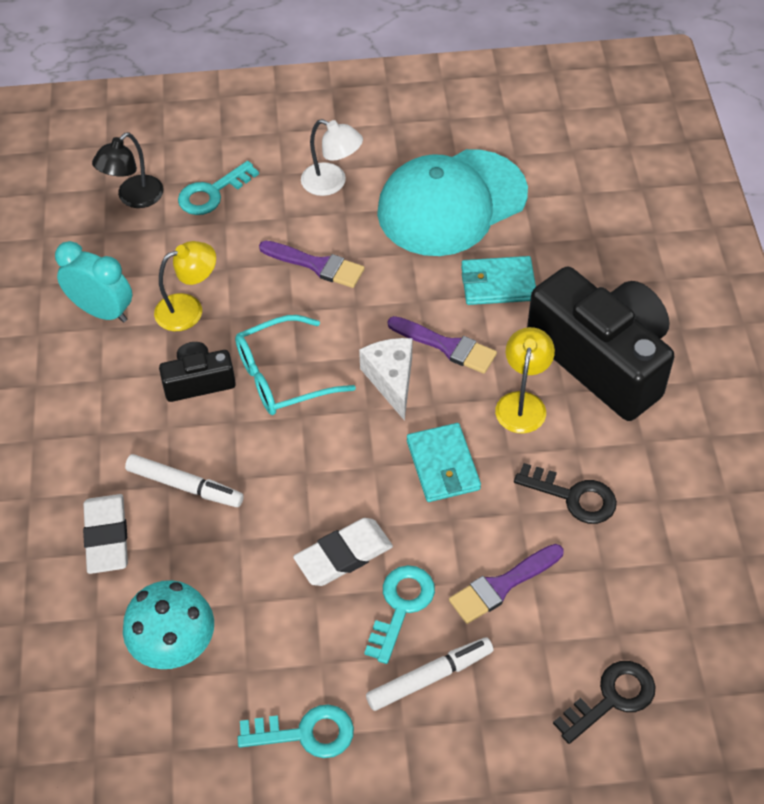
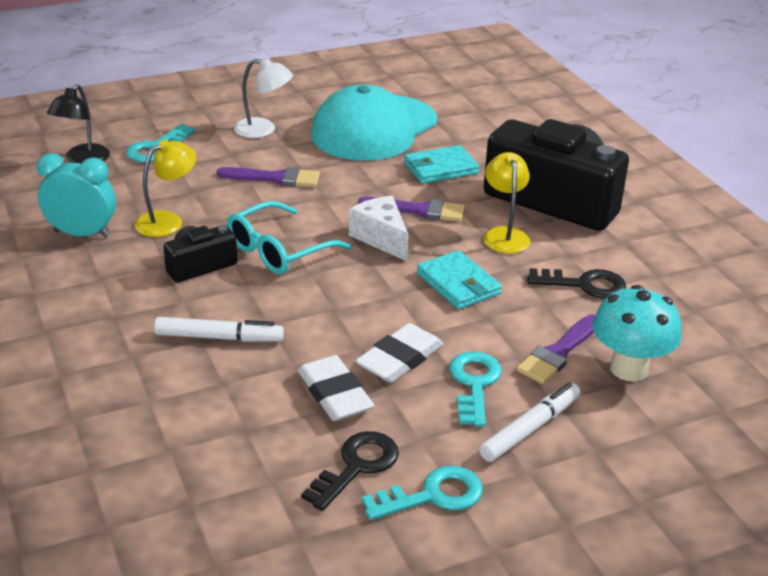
camera: 20 degrees left, 20 degrees down
white eraser [83,494,128,574] -> white eraser moved to [298,355,374,421]
turquoise mushroom [123,580,214,669] -> turquoise mushroom moved to [592,285,682,381]
black key [553,661,656,744] -> black key moved to [301,431,399,511]

